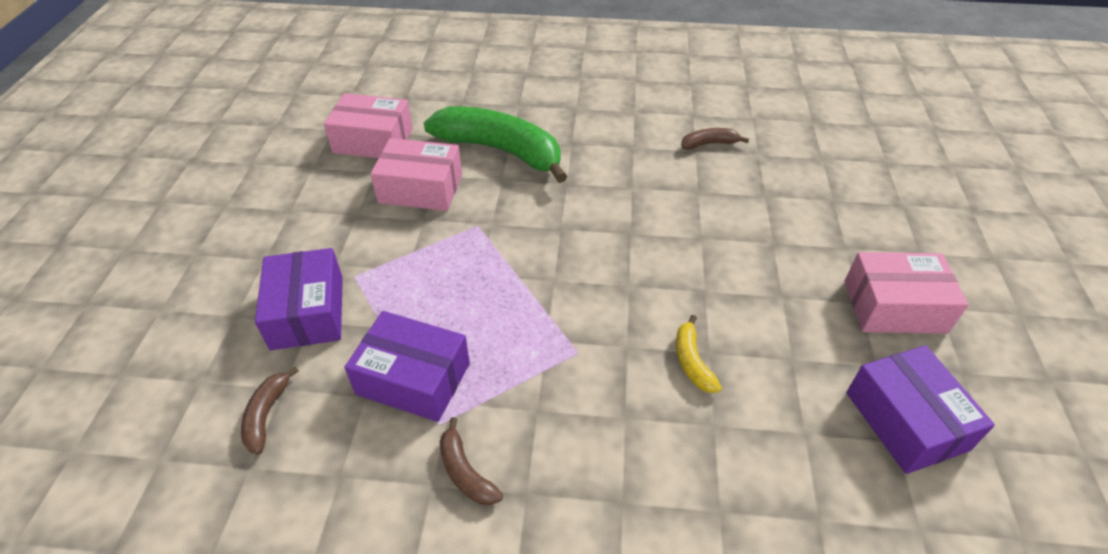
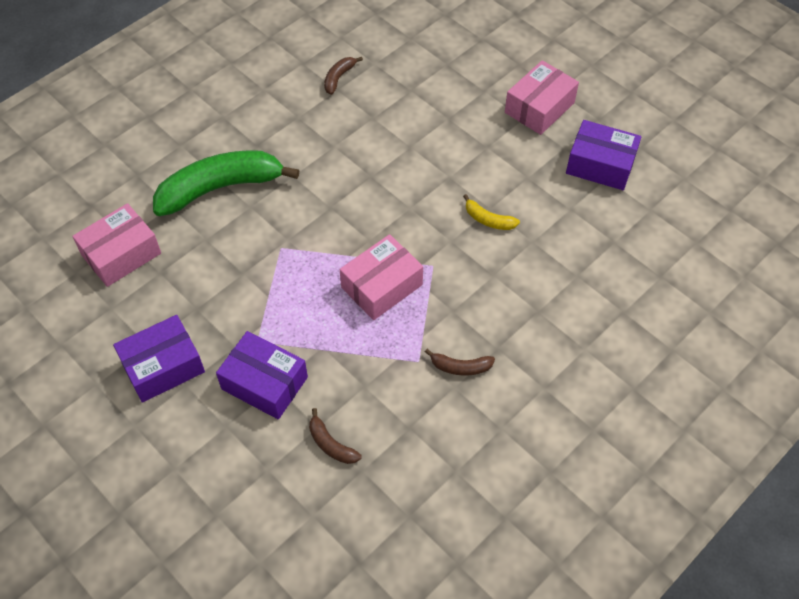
camera: 50 degrees left, 10 degrees up
purple box [344,311,470,422] -> purple box moved to [113,315,205,403]
pink box [370,138,462,211] -> pink box moved to [340,234,423,320]

